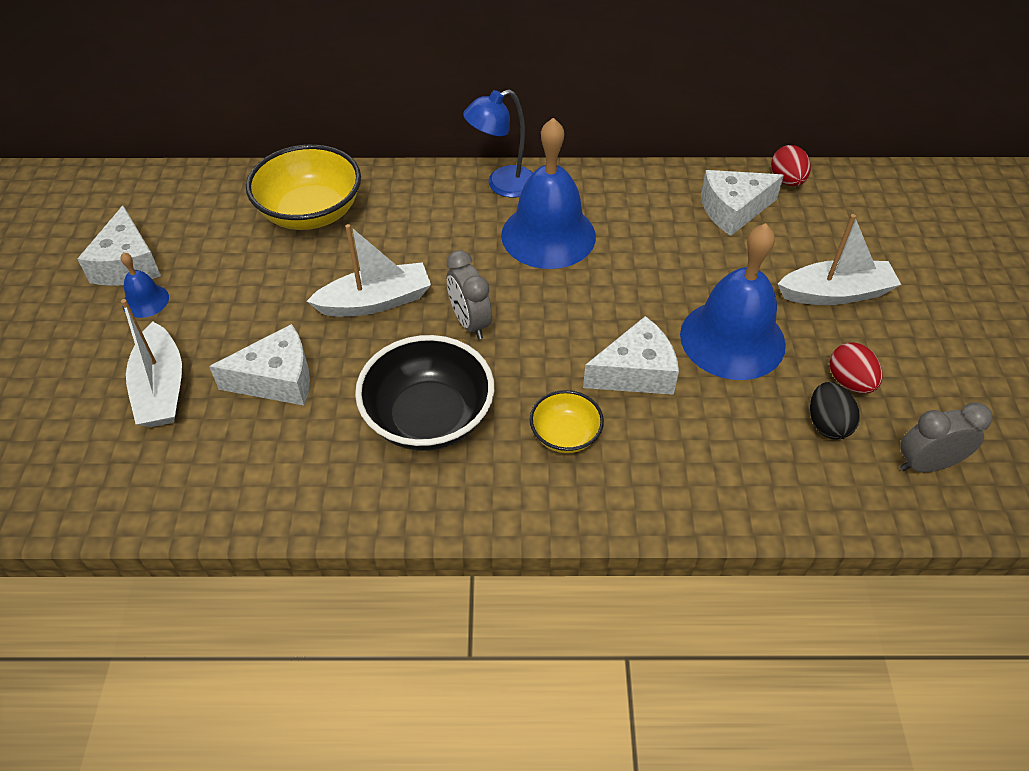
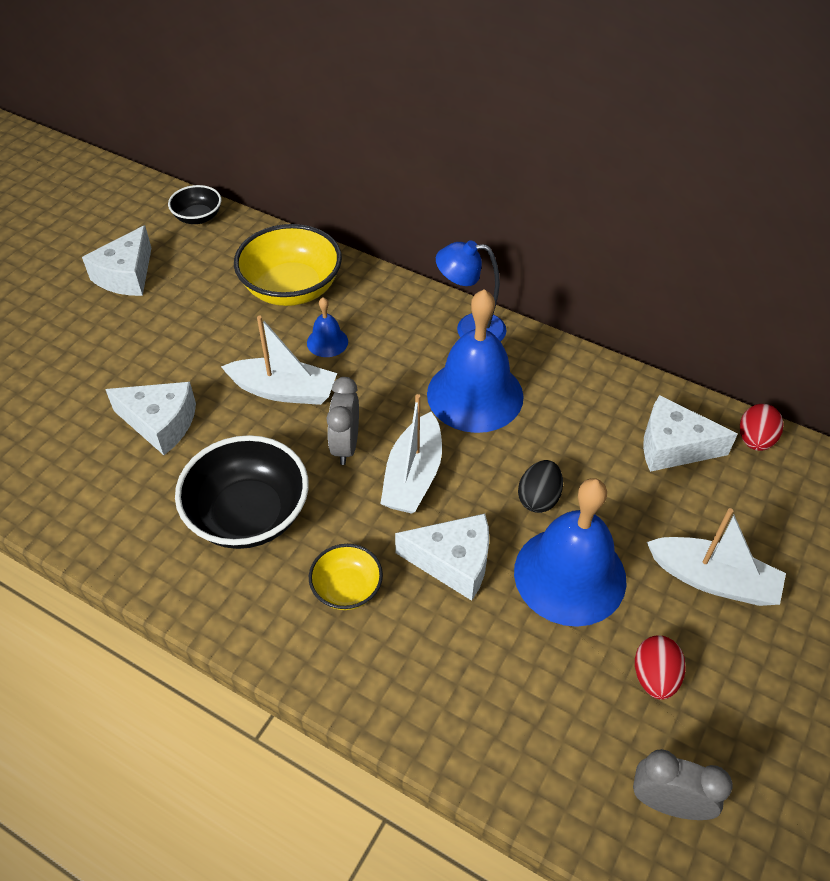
camera: 30 degrees right, 0 degrees up
blue bell [121,252,169,318] -> blue bell moved to [307,297,348,357]
white boat [121,299,182,427] -> white boat moved to [380,394,442,514]
black egg [810,382,860,440] -> black egg moved to [518,460,563,513]
none -> black bowl [168,185,221,224]

